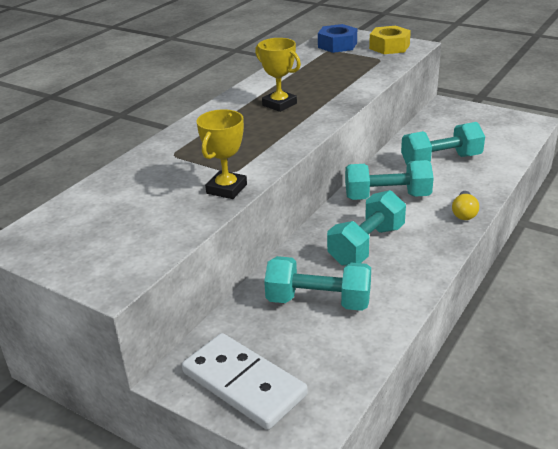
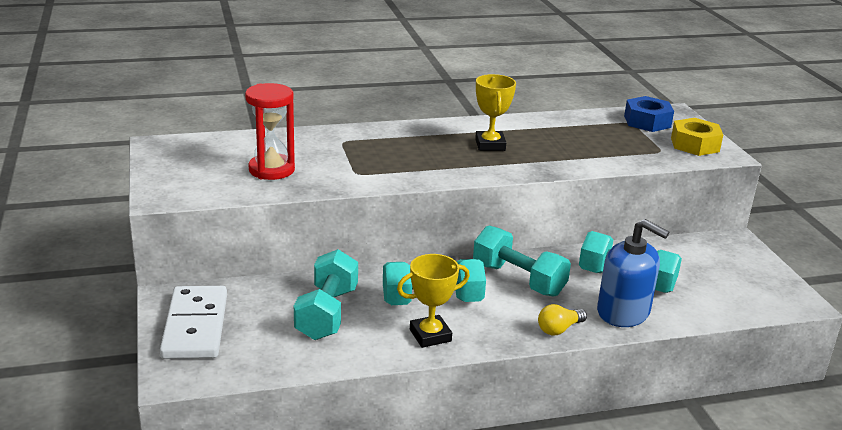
camera: 40 degrees right, 5 degrees down
yellow trophy [197,109,247,199] -> yellow trophy moved to [397,254,470,348]
turquoise dumbbell [264,256,371,311] -> turquoise dumbbell turned 45 degrees clockwise [294,249,358,340]
none -> red hourglass [245,83,295,180]
none -> blue soap dispenser [597,219,670,327]

